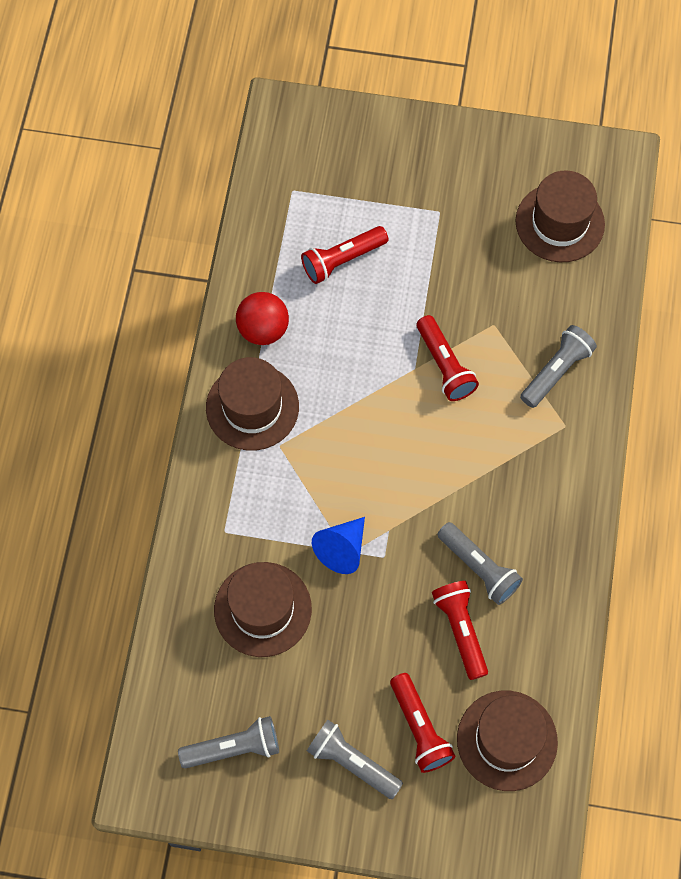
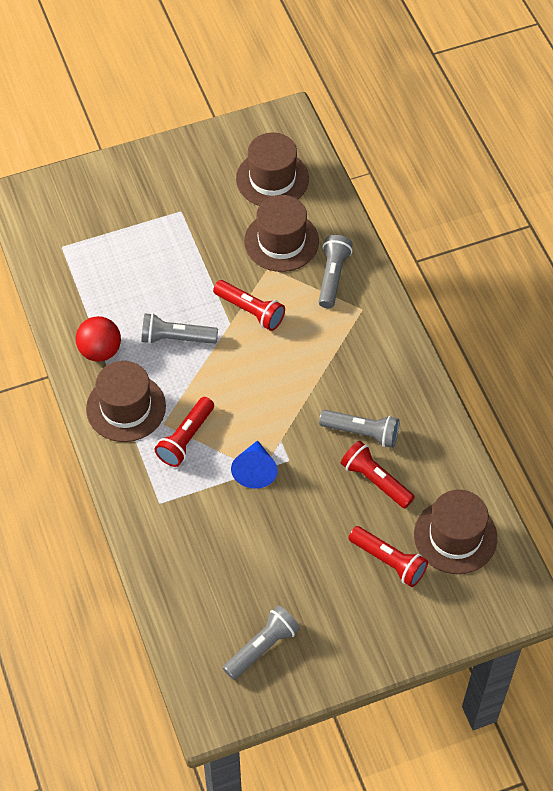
camera: 30 degrees left, 10 degrees down
brown hat [214,562,312,657] -> brown hat moved to [244,195,319,272]
red flashlight [301,226,388,284] -> red flashlight moved to [154,397,214,467]
grey flashlight [307,720,403,799] -> grey flashlight moved to [141,313,218,344]

